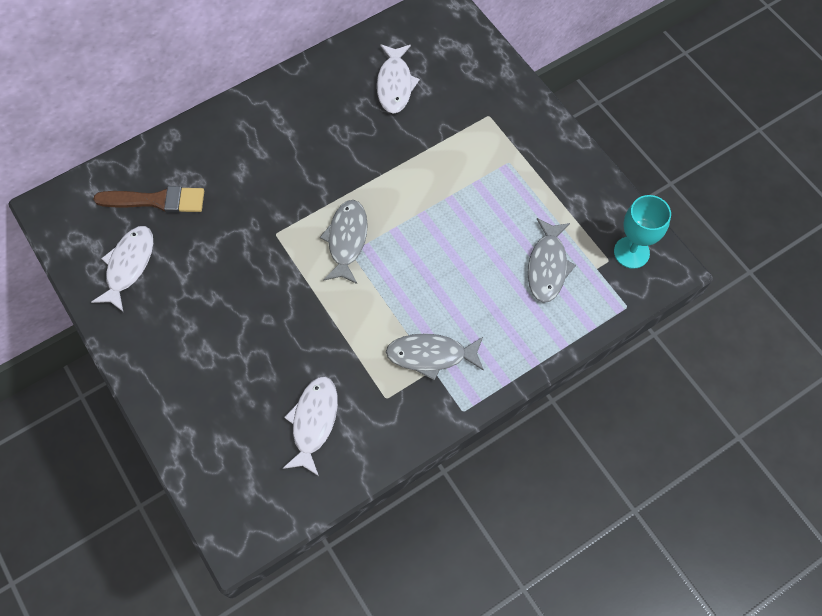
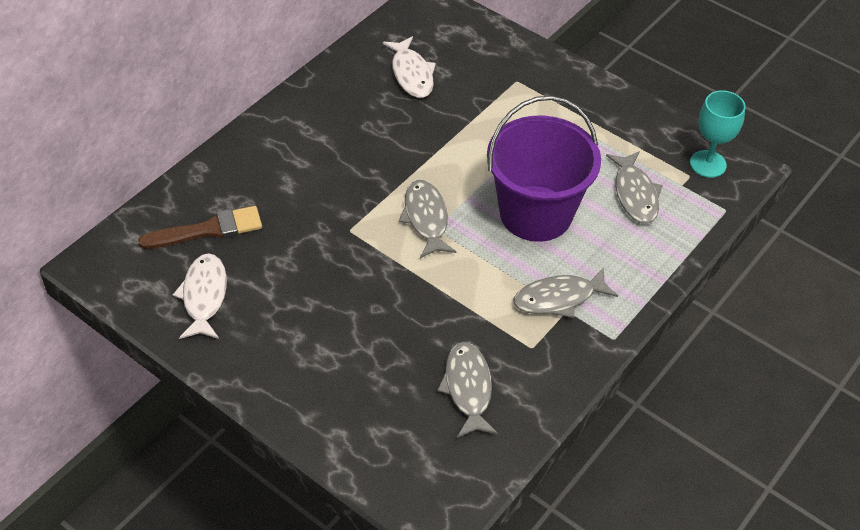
camera: 20 degrees left, 15 degrees down
white fish [282,376,338,476] -> grey fish [437,342,498,438]
none -> purple bucket [487,96,601,242]

